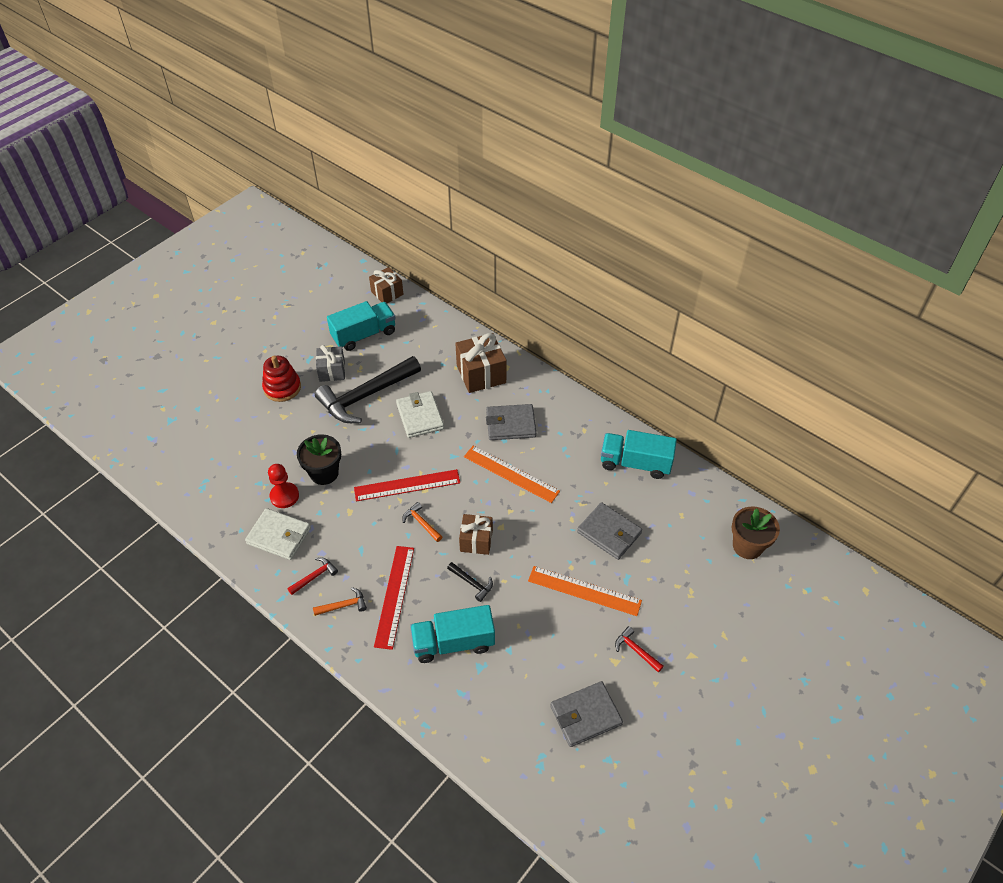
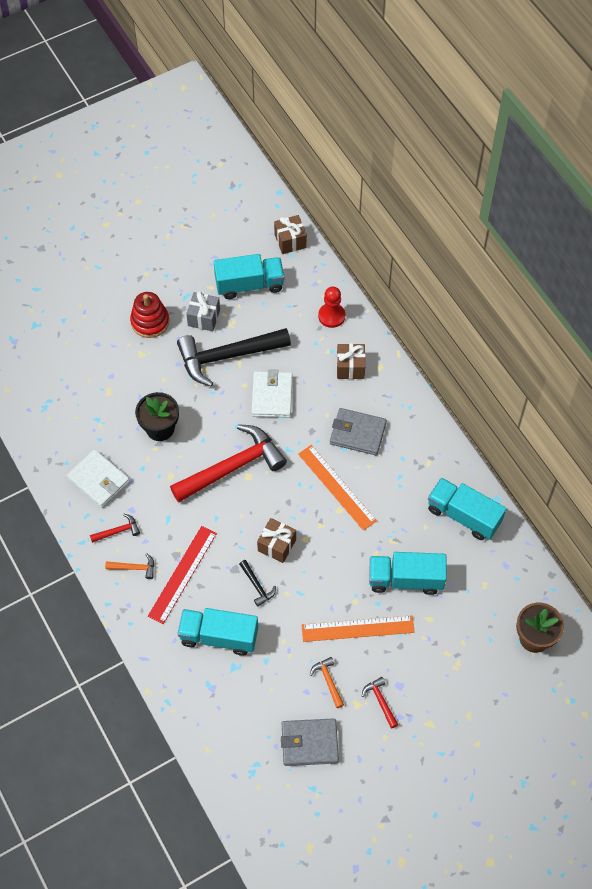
camera: 20 degrees right, 10 degrees up
red pawn [268,464,299,508] -> red pawn moved to [318,287,345,328]
red ruler [354,469,460,501] -> red hammer [170,424,287,502]
orange hammer [402,502,442,542] -> orange hammer moved to [310,657,344,708]
brown gift [455,333,506,393] -> brown gift [337,343,366,379], size x0.65
orange ruler [528,566,642,616] -> orange ruler turned 45 degrees counterclockwise [302,615,415,642]
grey wallet [577,502,642,560] -> turquoise truck [369,552,447,595]

